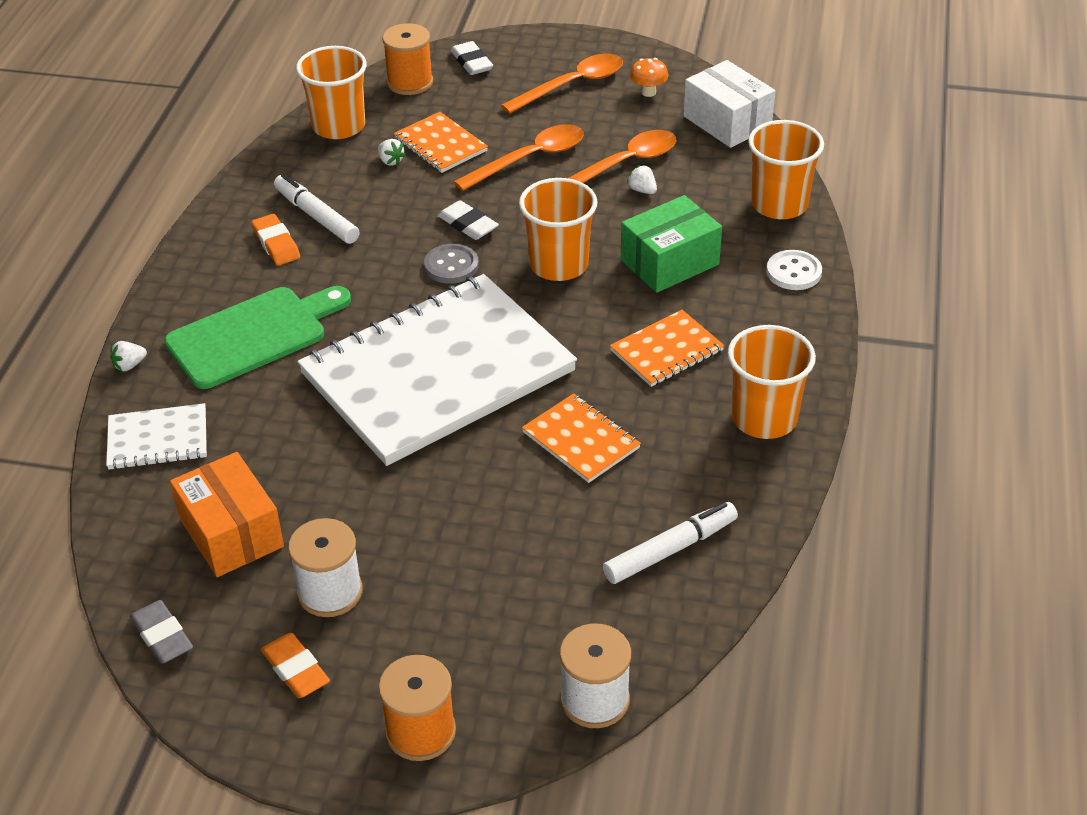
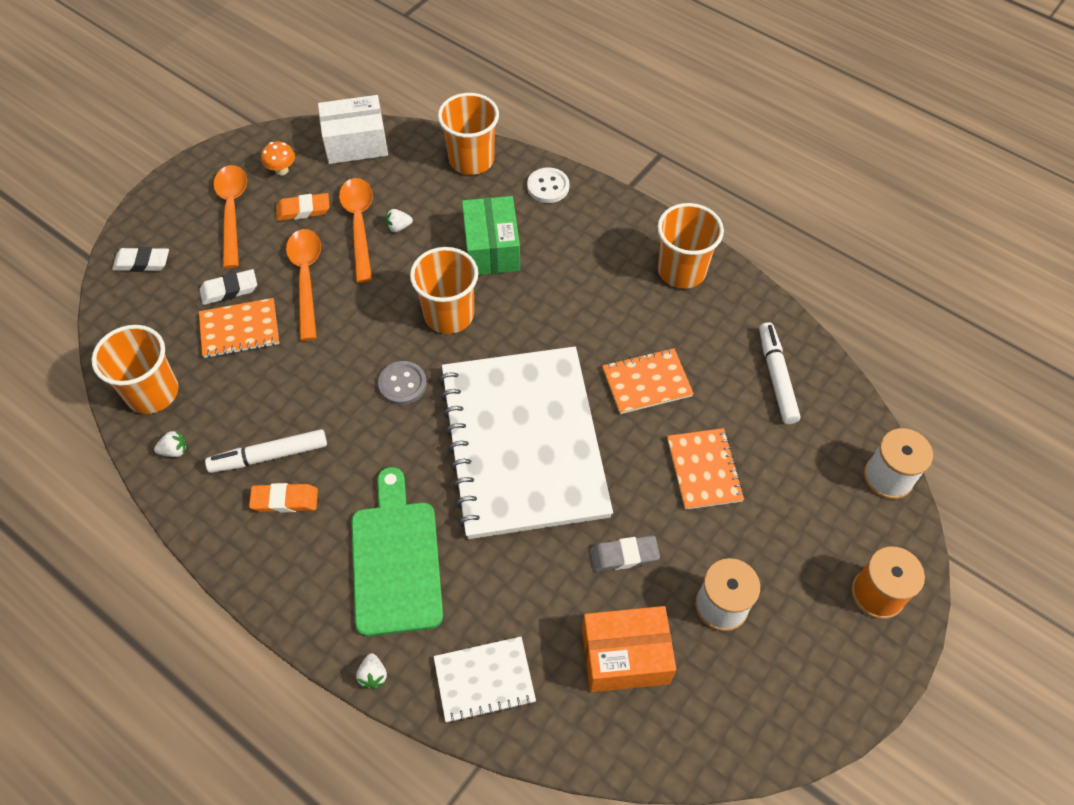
camera: 65 degrees left, 15 degrees up
white notebook [106,403,207,470] -> white notebook turned 60 degrees clockwise [434,637,536,723]
grey eraser [130,600,193,664] -> grey eraser moved to [590,536,660,572]
orange eraser [261,633,330,698] -> orange eraser moved to [276,193,330,221]
white strawberry [378,139,406,166] -> white strawberry moved to [154,430,187,457]
orange spool [382,23,433,95] -> none
white eraser [437,200,499,240] -> white eraser moved to [200,269,257,305]
orange notebook [610,310,724,387] -> orange notebook moved to [667,428,745,510]

